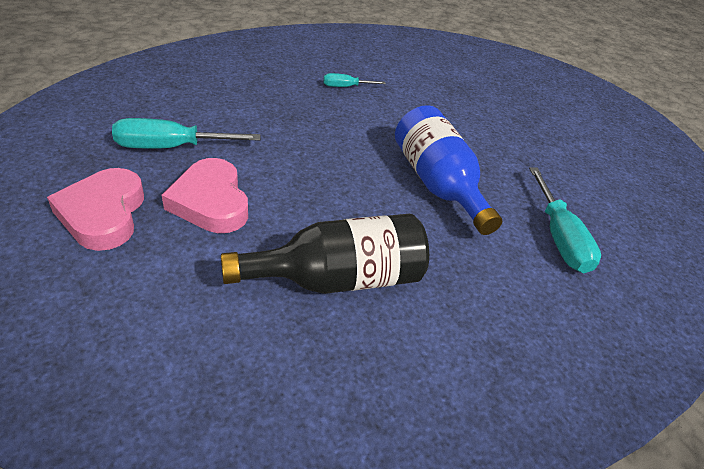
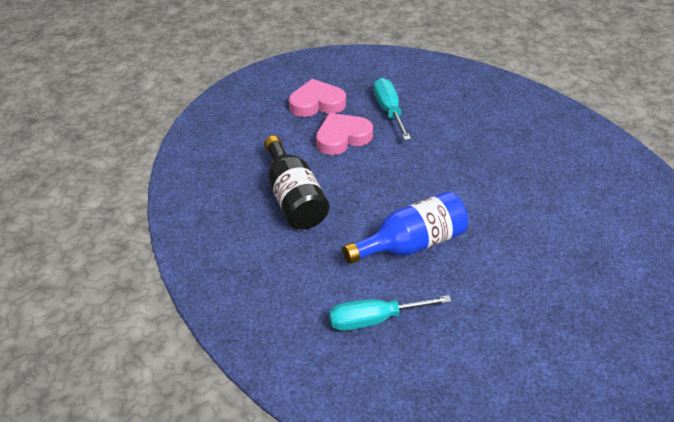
camera: 90 degrees right, 0 degrees up
turquoise screwdriver [324,73,386,87] -> none

